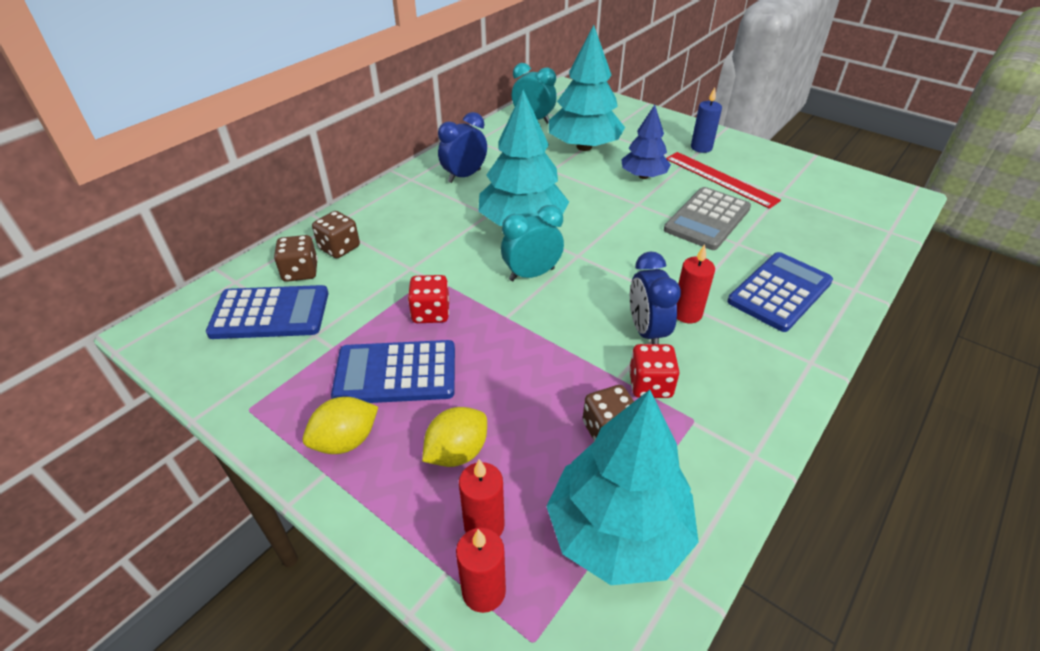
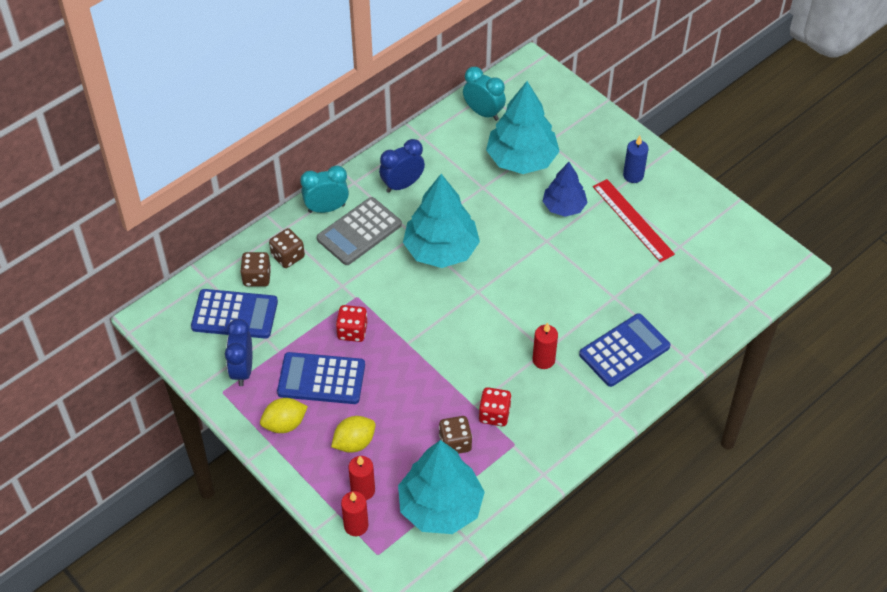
camera: 10 degrees right, 10 degrees up
turquoise clock [501,205,564,281] -> turquoise clock moved to [300,165,349,213]
blue clock [630,252,681,344] -> blue clock moved to [225,319,252,386]
grey calculator [664,187,751,250] -> grey calculator moved to [317,197,402,265]

